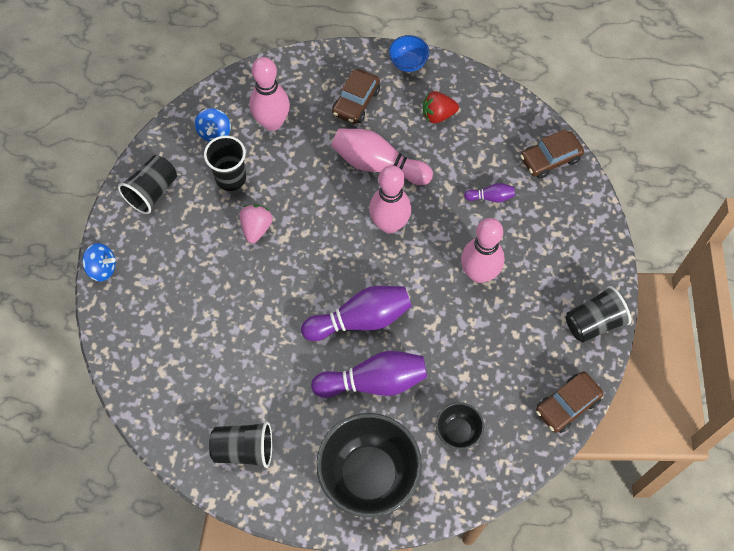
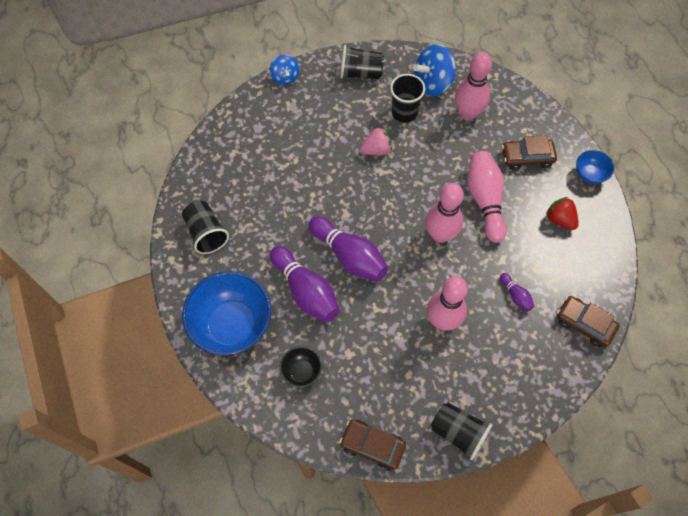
camera: 60 degrees right, 0 degrees up
blue spinning top [195,108,231,142] -> blue spinning top [413,44,456,96], size x1.65
black bowl [316,413,422,518] -> blue bowl [182,271,271,355]

